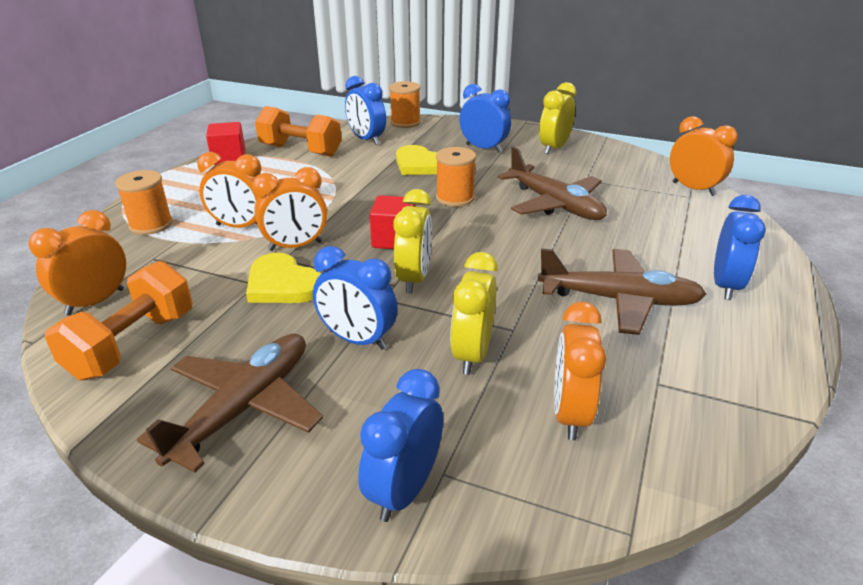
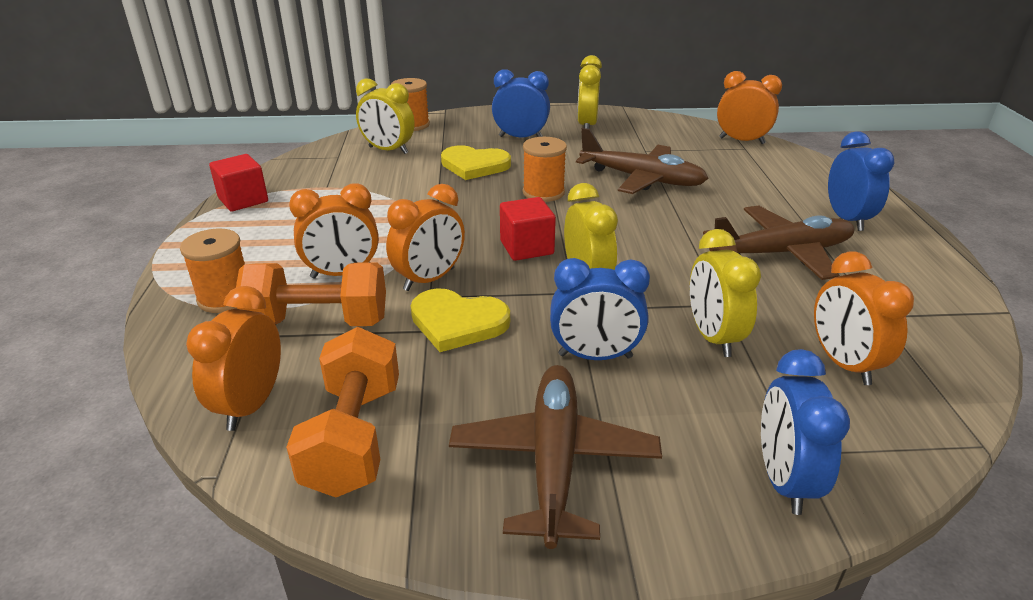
camera: 25 degrees left, 0 degrees up
orange dumbbell [255,106,341,157] -> orange dumbbell moved to [236,262,386,326]
blue clock [345,76,386,145] -> yellow clock [356,78,415,154]

